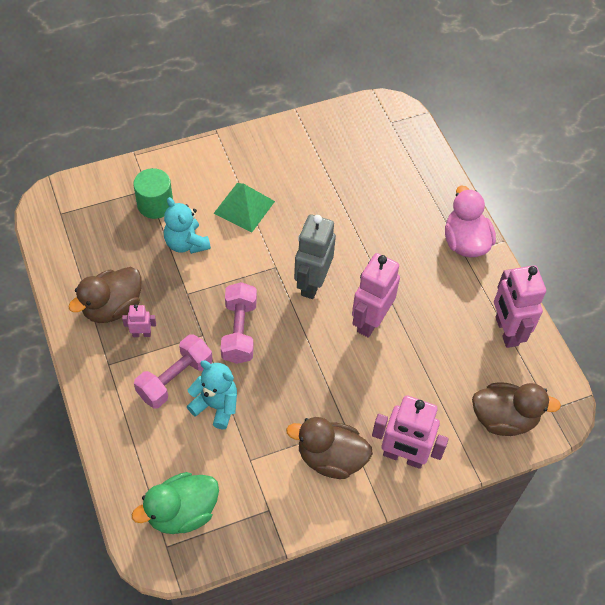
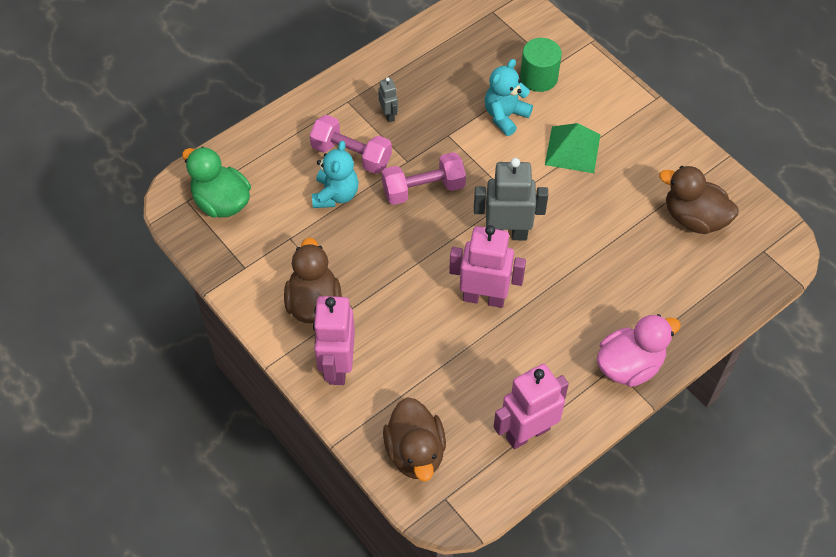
camera: 75 degrees right, 0 degrees up
brown duck [68,267,142,323] -> brown duck moved to [659,166,739,234]
pink robot [122,304,156,337] -> grey robot [378,77,398,122]

